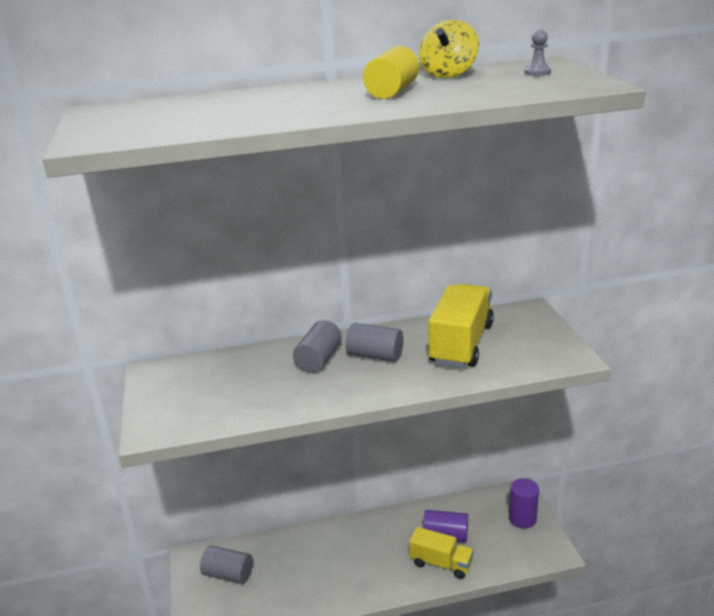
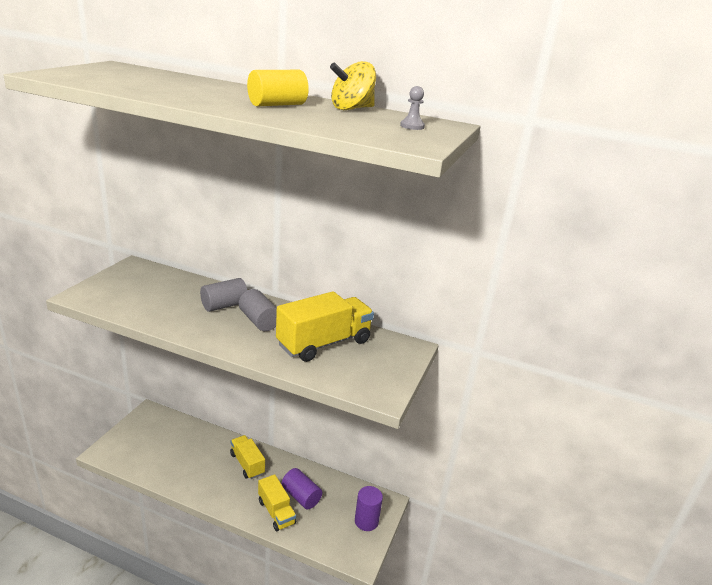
camera: 30 degrees right, 0 degrees up
grey cylinder [200,545,253,584] -> none
none -> yellow truck [230,435,265,479]

